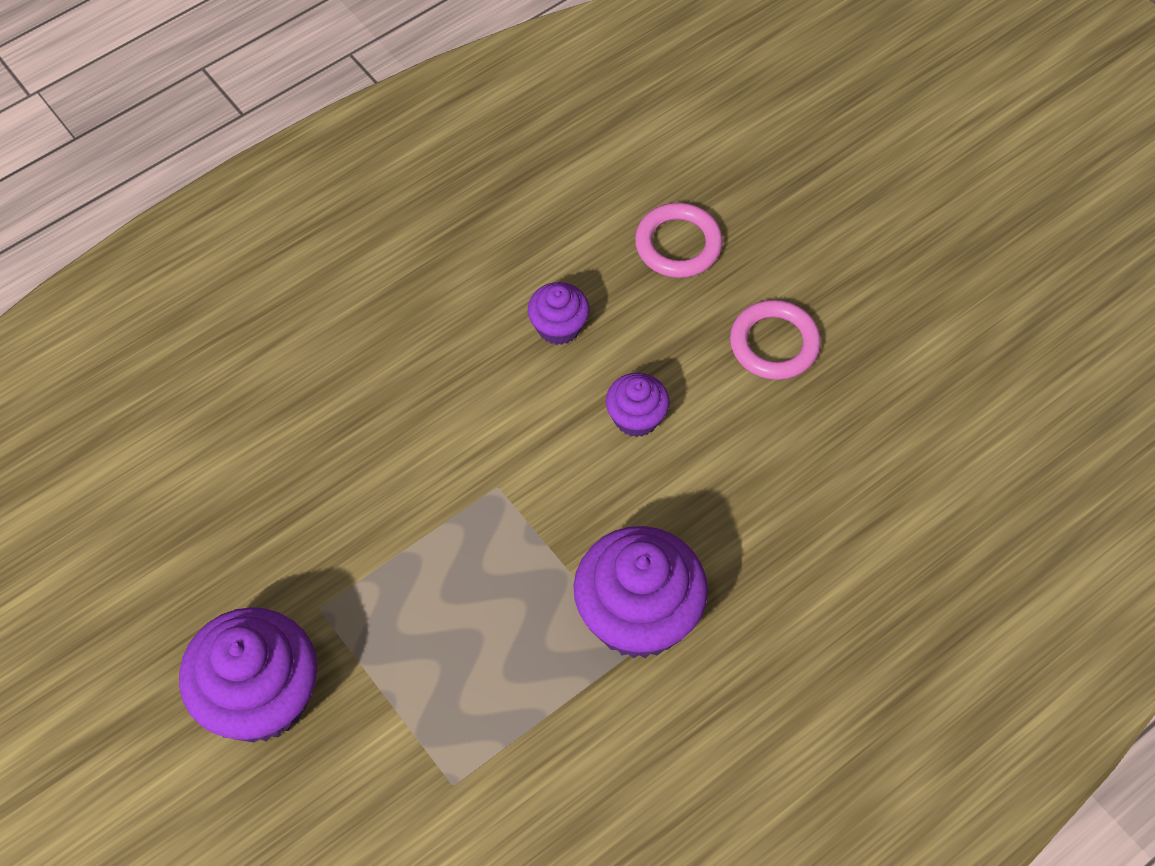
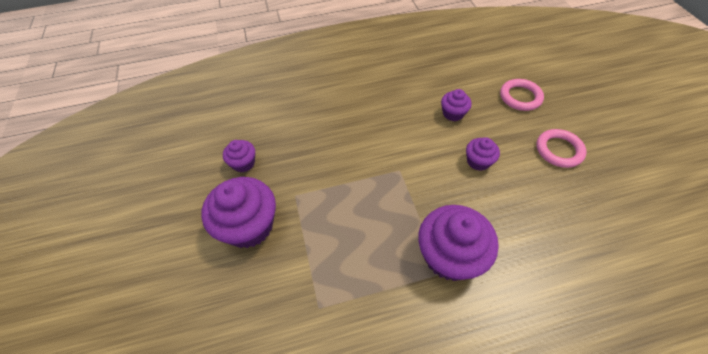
camera: 25 degrees right, 5 degrees down
none -> purple cupcake [223,140,255,172]

